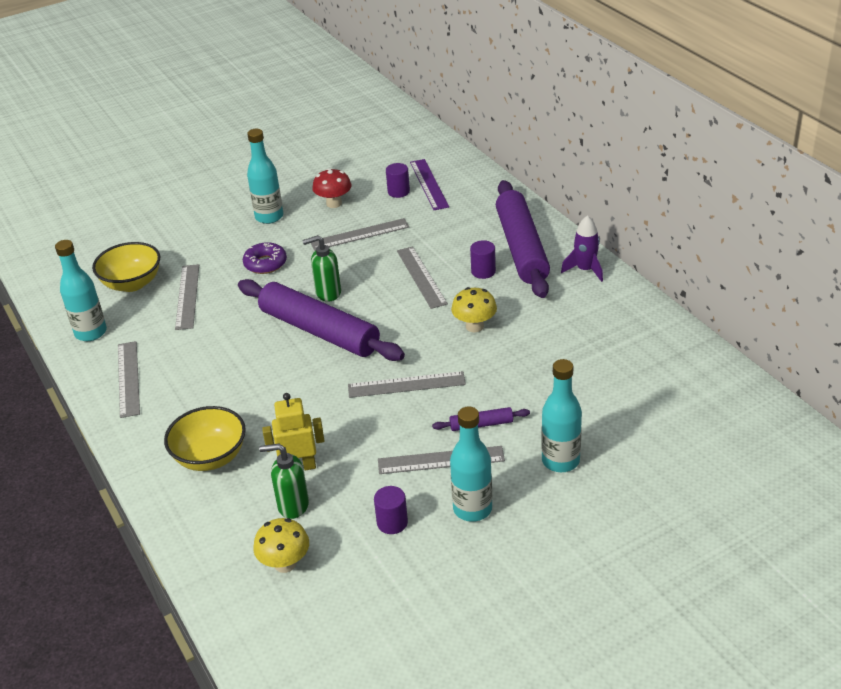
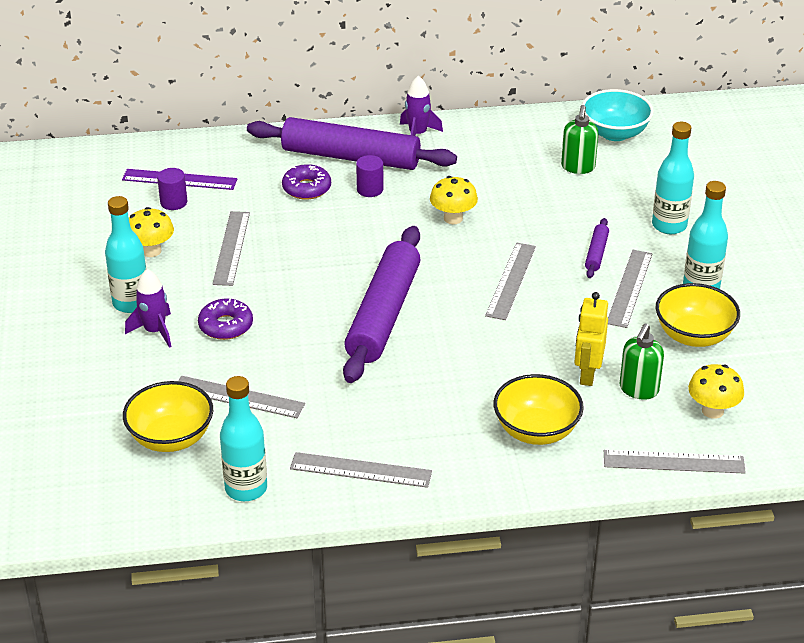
camera: 70 degrees left, 0 degrees up
purple rolling pin [238,279,405,361] -> purple rolling pin turned 45 degrees counterclockwise [343,226,421,383]
green soap dispenser [302,235,341,302] -> green soap dispenser moved to [561,105,599,174]
red mushroom [313,168,351,208] -> yellow mushroom [129,207,174,257]
purple cylinder [374,486,408,534] -> yellow bowl [655,283,740,347]
grey ruler [397,246,448,309] -> grey ruler moved to [604,450,746,474]
none -> purple rocket [125,269,171,348]
none -> purple donut [282,164,331,200]
none -> turquoise bowl [582,89,654,141]

